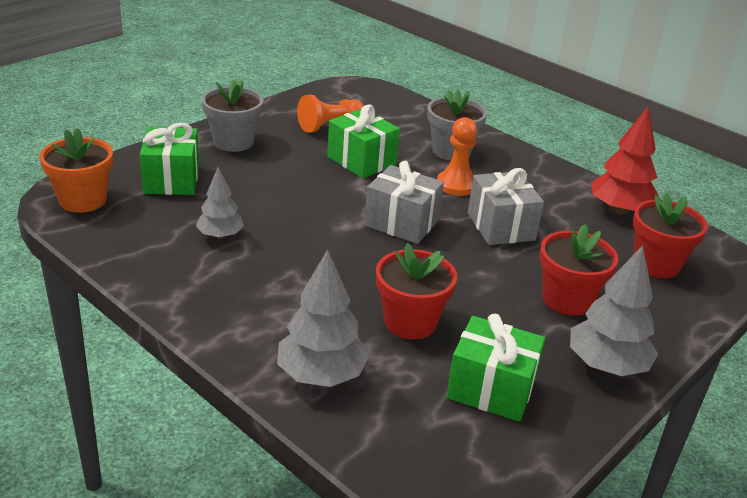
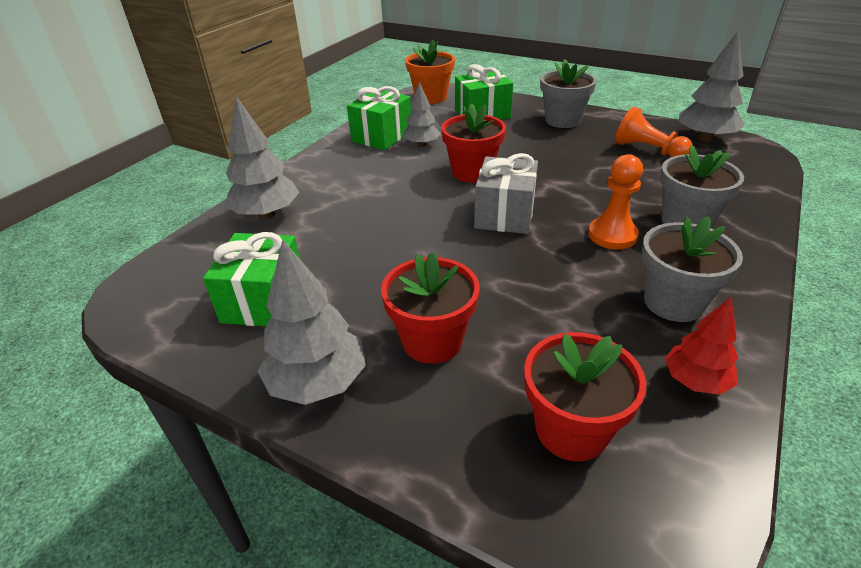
camera: 80 degrees right, 5 degrees up
green gift [327,104,400,178] -> green gift moved to [347,86,411,150]
red flower pot [376,243,457,340] -> red flower pot moved to [441,103,506,183]
grey gift [468,168,544,245] -> none
red tree [591,107,660,214] -> red tree [665,297,738,395], size x0.63
none -> grey flower pot [642,216,743,322]
none -> grey tree [679,31,745,142]

